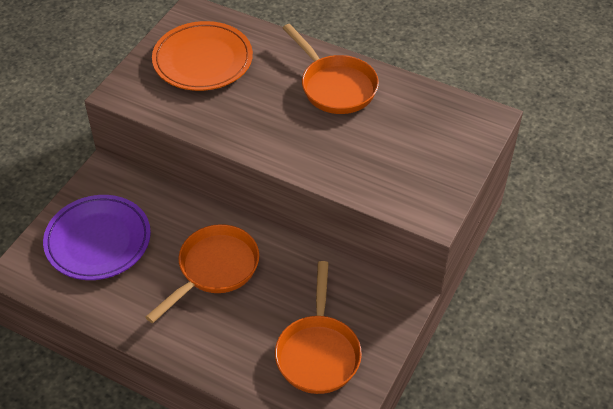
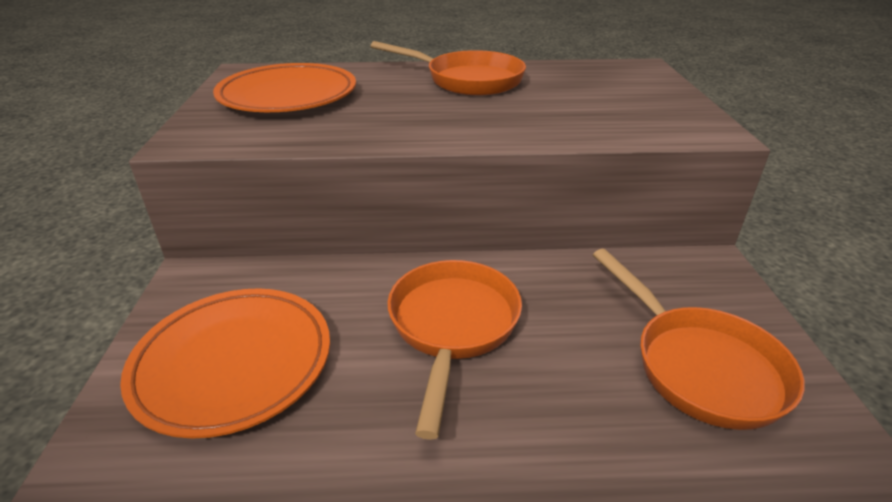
camera: 30 degrees left, 15 degrees down
purple plate [43,195,151,280] -> orange plate [120,288,330,439]

